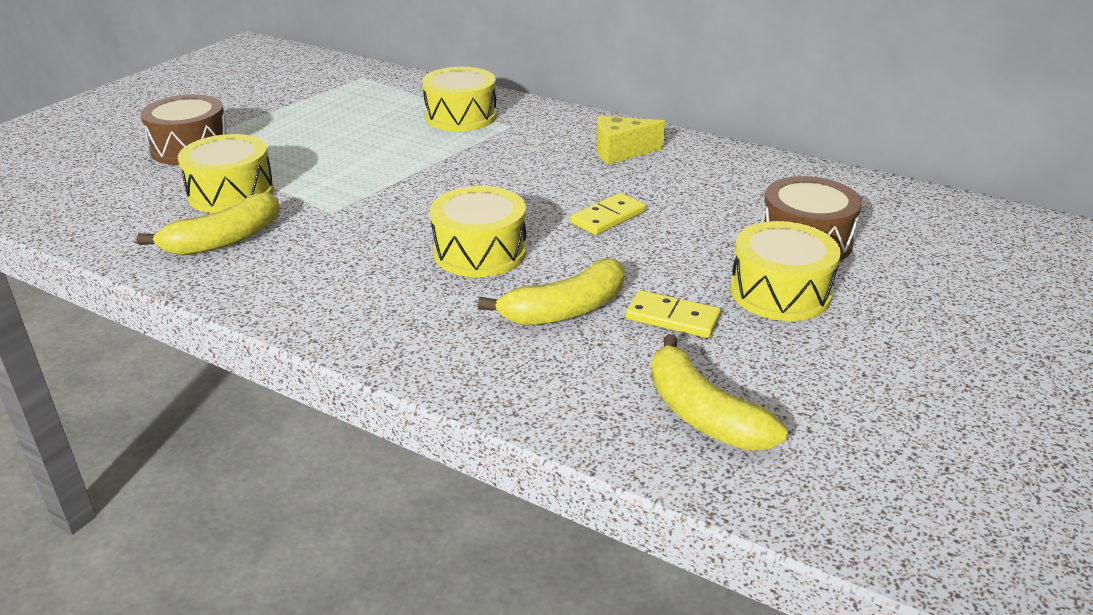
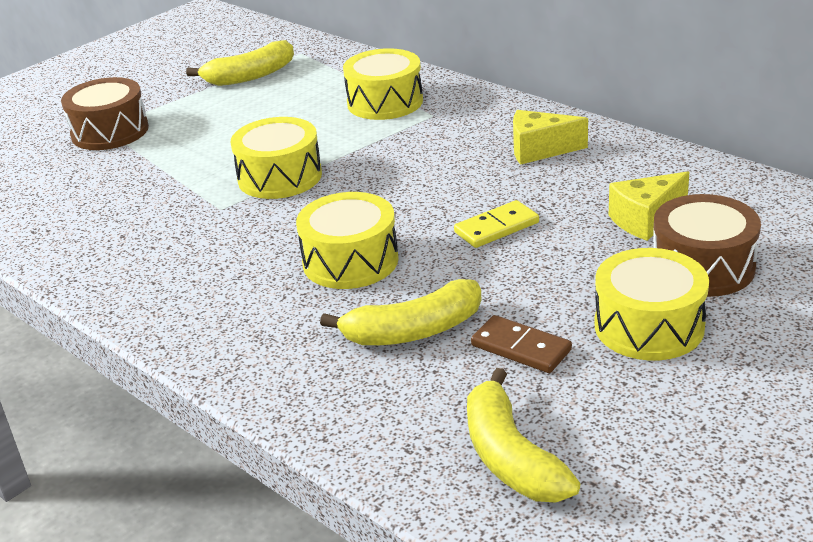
camera: 15 degrees right, 0 degrees up
yellow banana [137,192,280,256] -> yellow banana moved to [186,40,294,86]
yellow drum [178,134,274,213] -> yellow drum moved to [231,117,322,199]
yellow domino [626,290,721,338] -> brown domino [471,315,572,373]
none -> yellow cheese [609,171,689,241]

